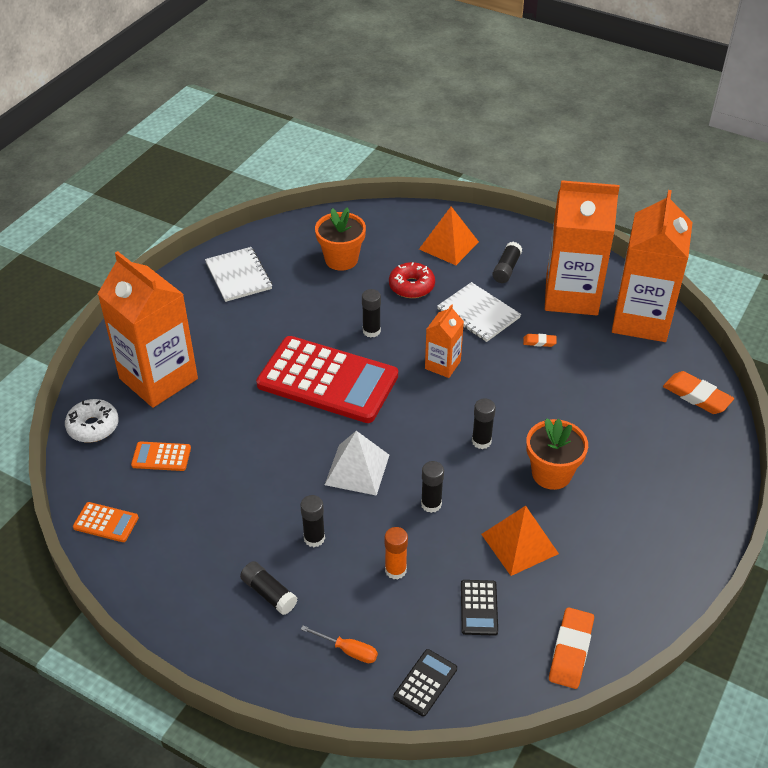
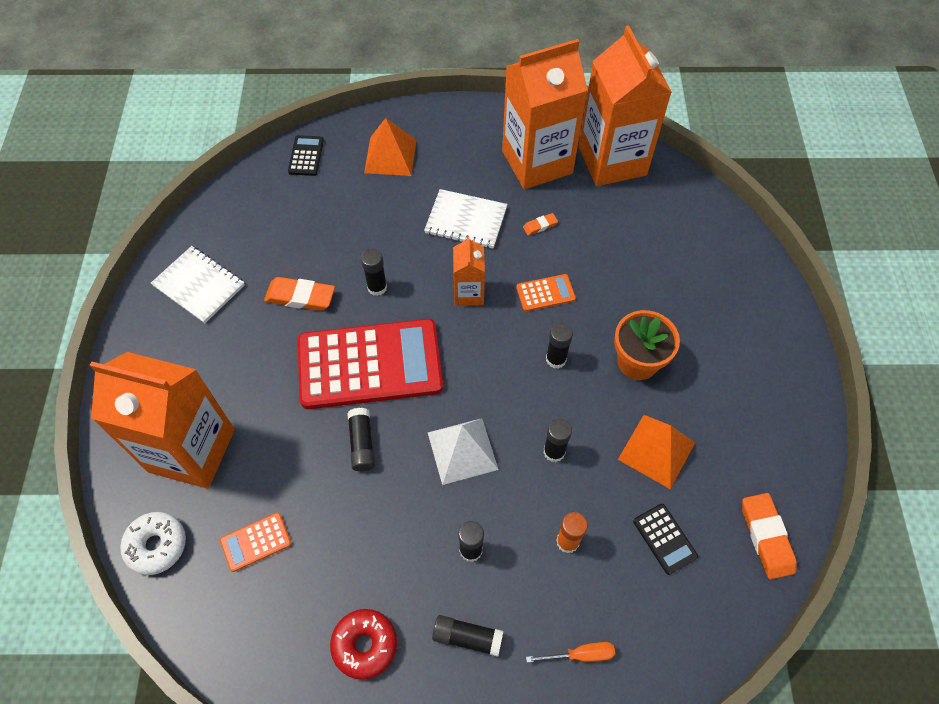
camera: 30 degrees left, 15 degrees up
orange calculator [73,502,139,542] -> orange calculator moved to [516,274,576,311]
orange flower pot [315,207,366,271] -> none
red donut [389,262,435,298] -> red donut moved to [330,609,397,680]
black calculator [393,649,457,717] -> black calculator moved to [288,135,324,176]
black glue stick [492,242,522,283] -> black glue stick moved to [347,408,375,471]
orange eraser [663,371,734,414] -> orange eraser moved to [264,277,335,311]

